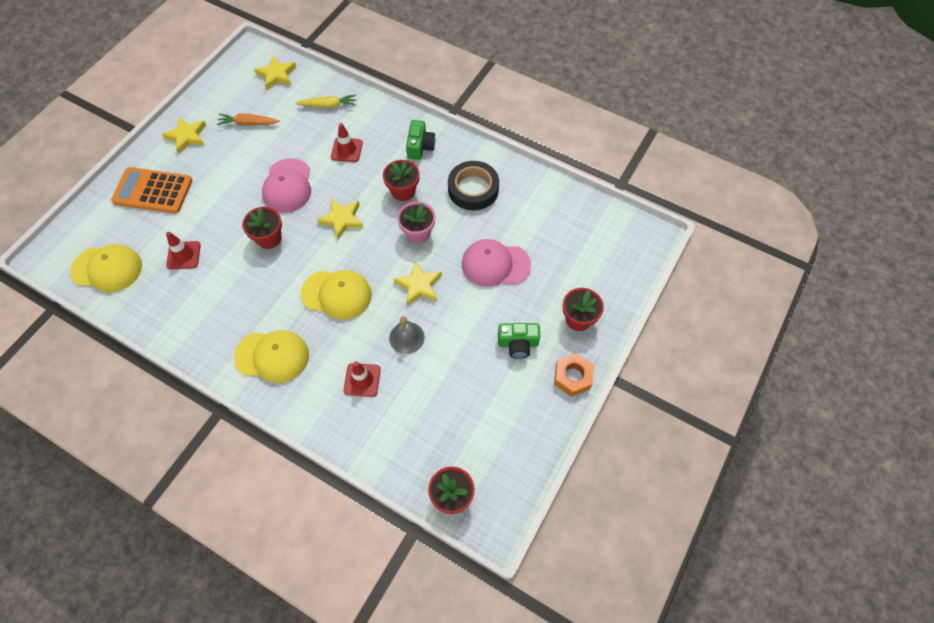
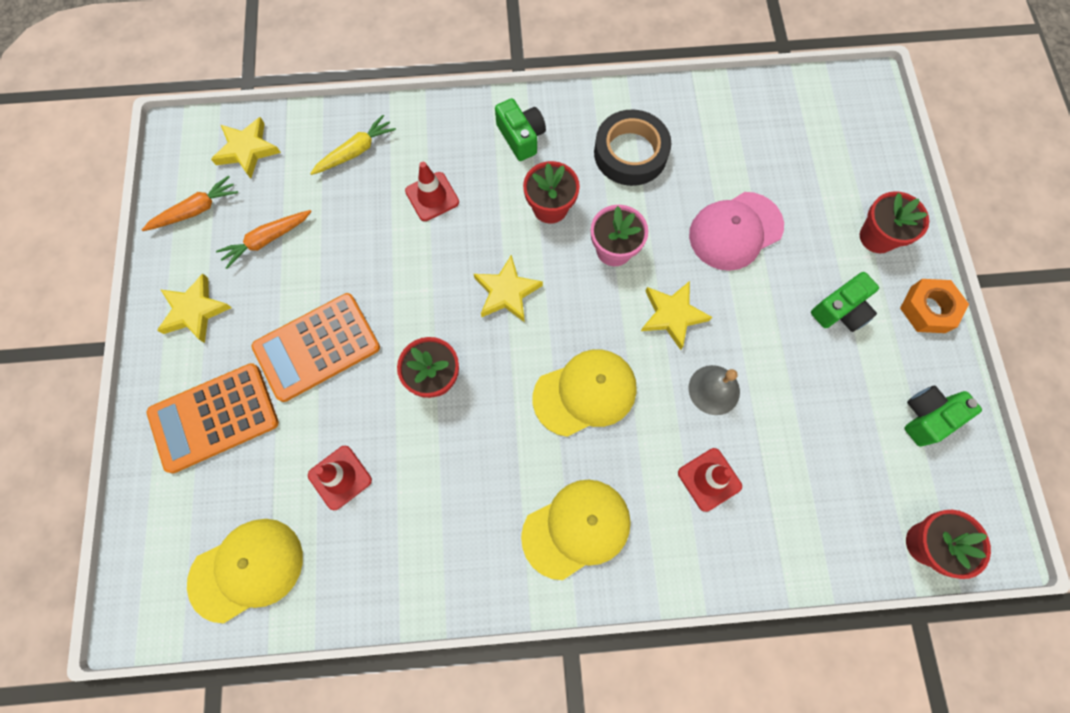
camera: 35 degrees left, 10 degrees up
pink cap [262,158,311,213] -> none
none -> orange carrot [142,176,238,231]
none -> orange calculator [251,293,380,402]
none -> green camera [905,386,982,447]

